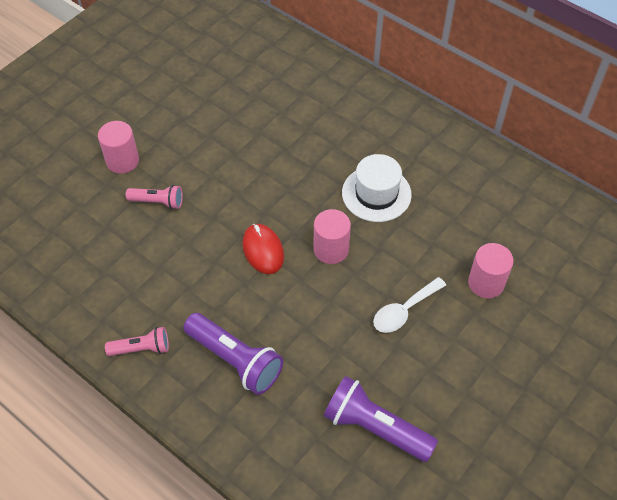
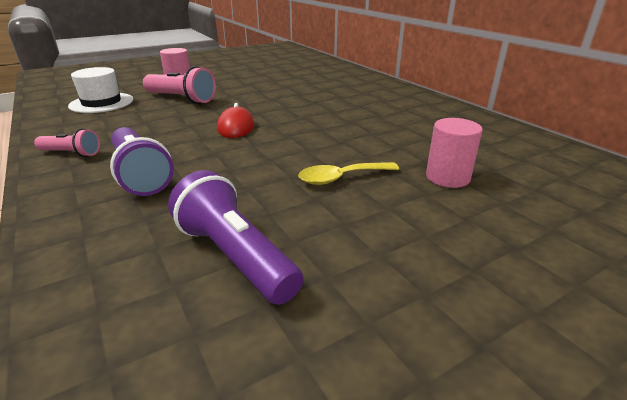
camera: 20 degrees right, 25 degrees down
pink flashlight [126,185,183,209] -> pink flashlight [143,66,216,104], size x1.72
pink cylinder [314,209,351,264] -> none
white hat [342,154,412,222] -> white hat moved to [68,67,133,113]
white spoon [373,277,446,333] -> yellow spoon [298,162,399,185]

